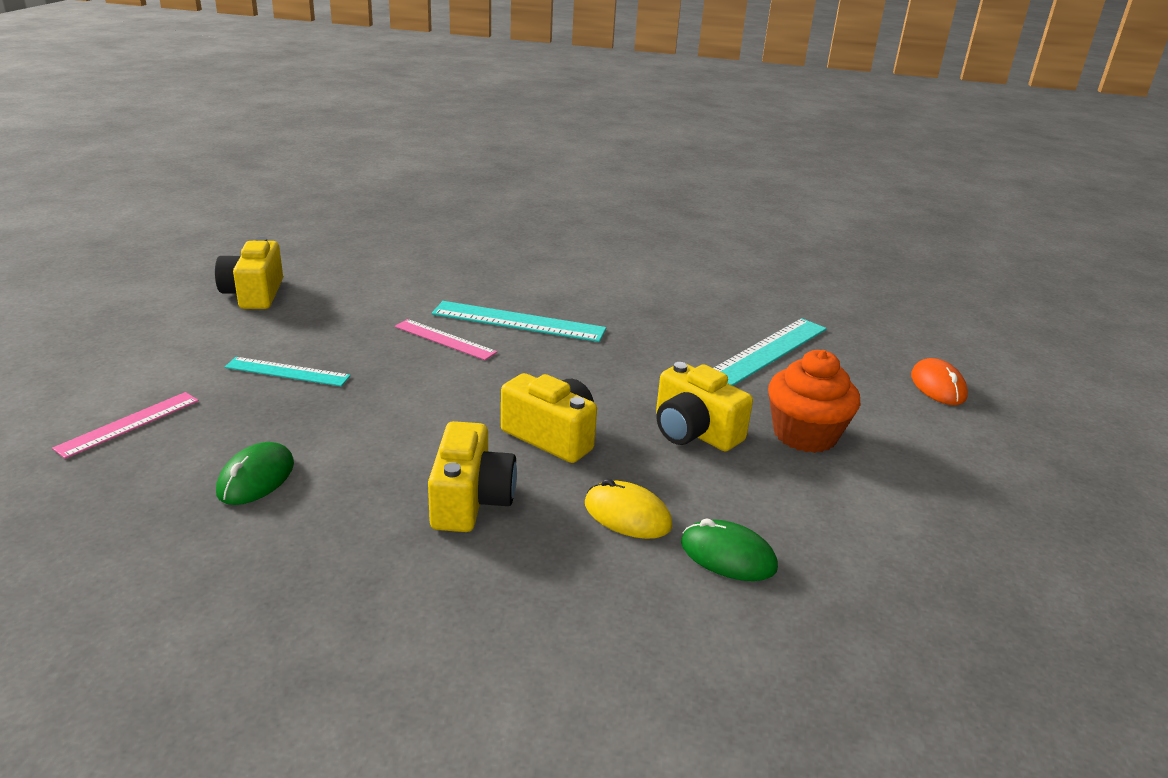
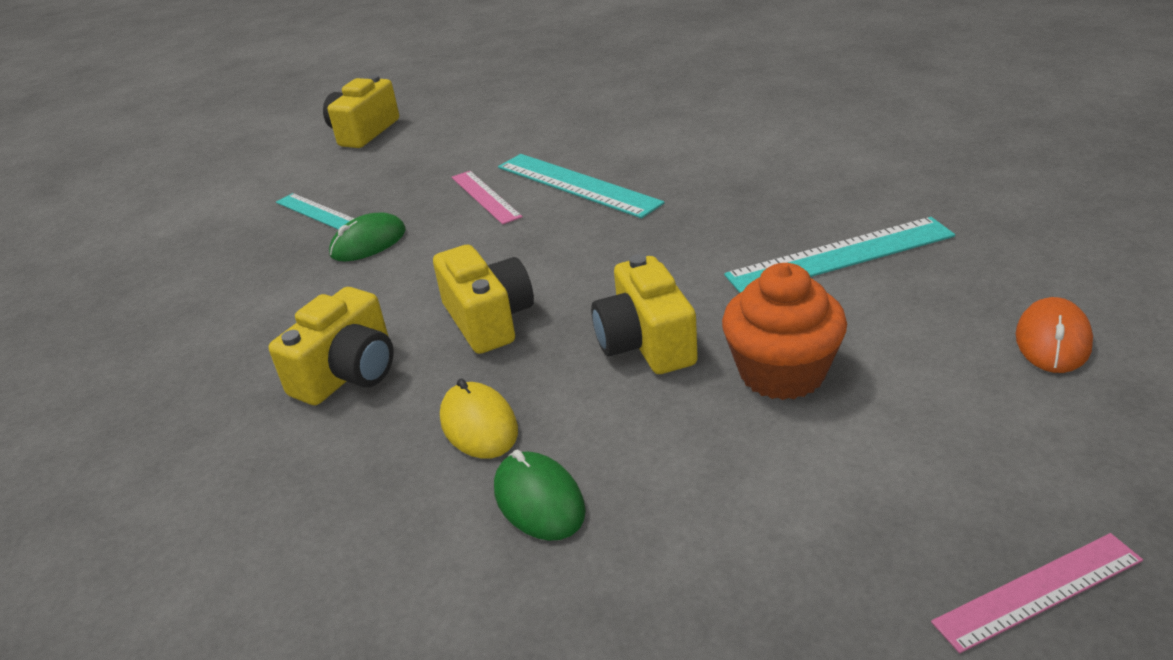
camera: 35 degrees right, 5 degrees up
pink ruler [52,392,199,459] -> pink ruler moved to [931,533,1143,653]
green mouse [216,442,294,505] -> green mouse moved to [329,213,406,261]

